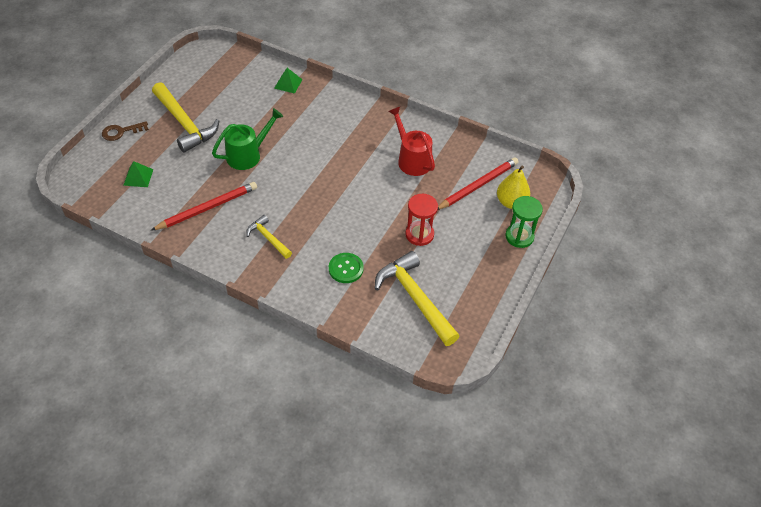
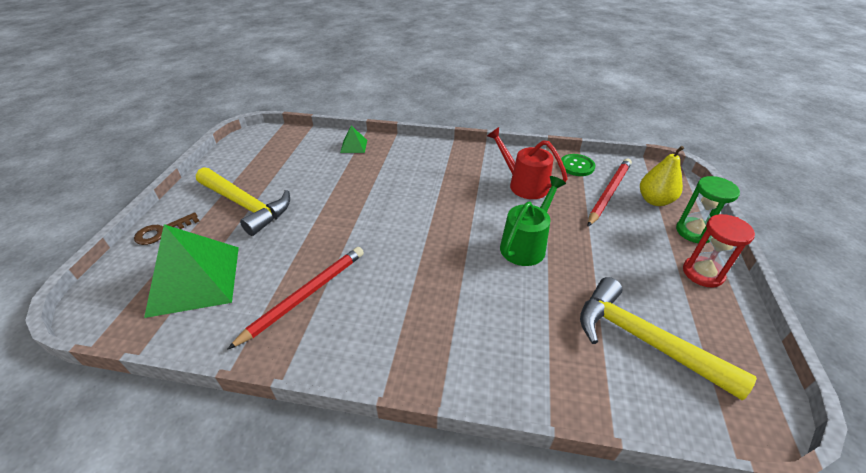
camera: 15 degrees left, 10 degrees down
green pyramid [123,161,153,187] -> green pyramid [144,224,239,318], size x2.26
green watering can [212,108,283,170] -> green watering can moved to [500,176,566,266]
yellow hammer [246,215,292,259] -> none
green button [329,253,364,283] -> green button moved to [561,154,595,176]
red hourglass [405,194,438,246] -> red hourglass moved to [683,214,755,288]

